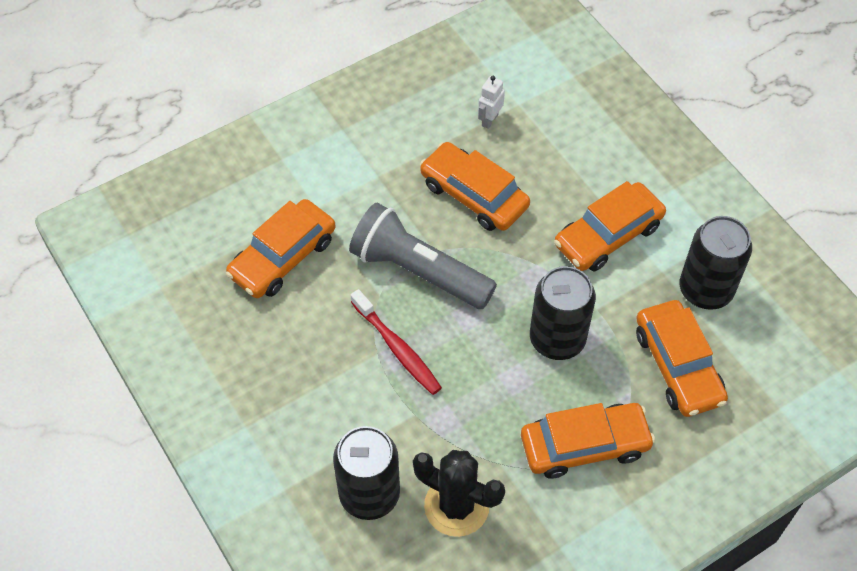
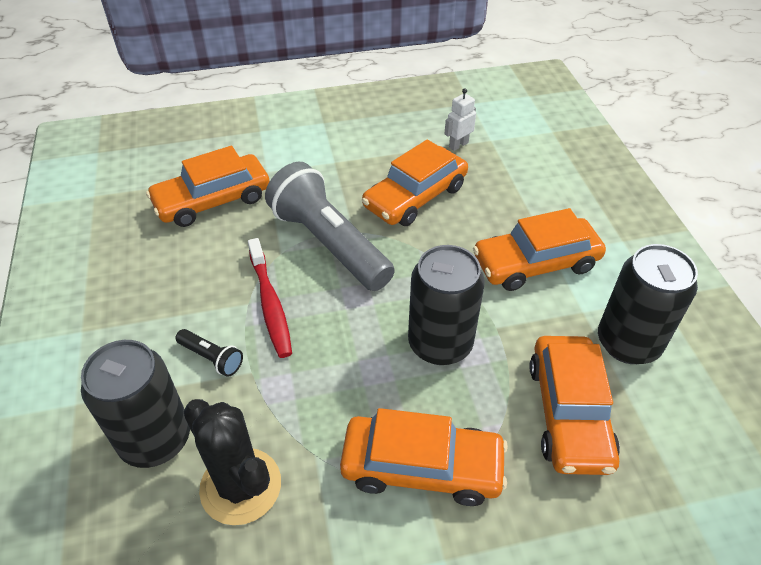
camera: 20 degrees right, 10 degrees down
orange car [420,142,530,231] -> orange car turned 105 degrees counterclockwise [362,140,468,226]
none -> black flashlight [176,329,243,377]

